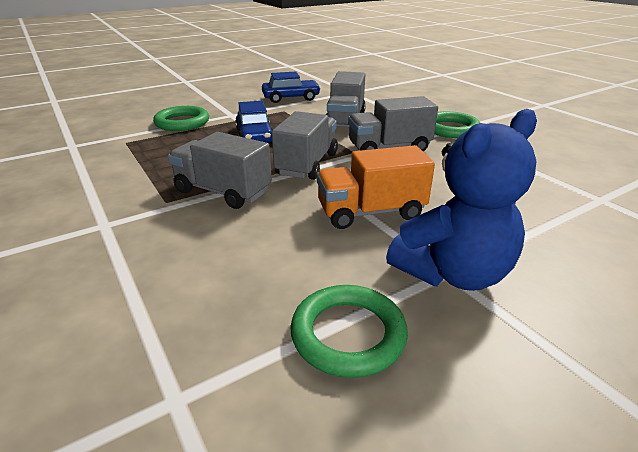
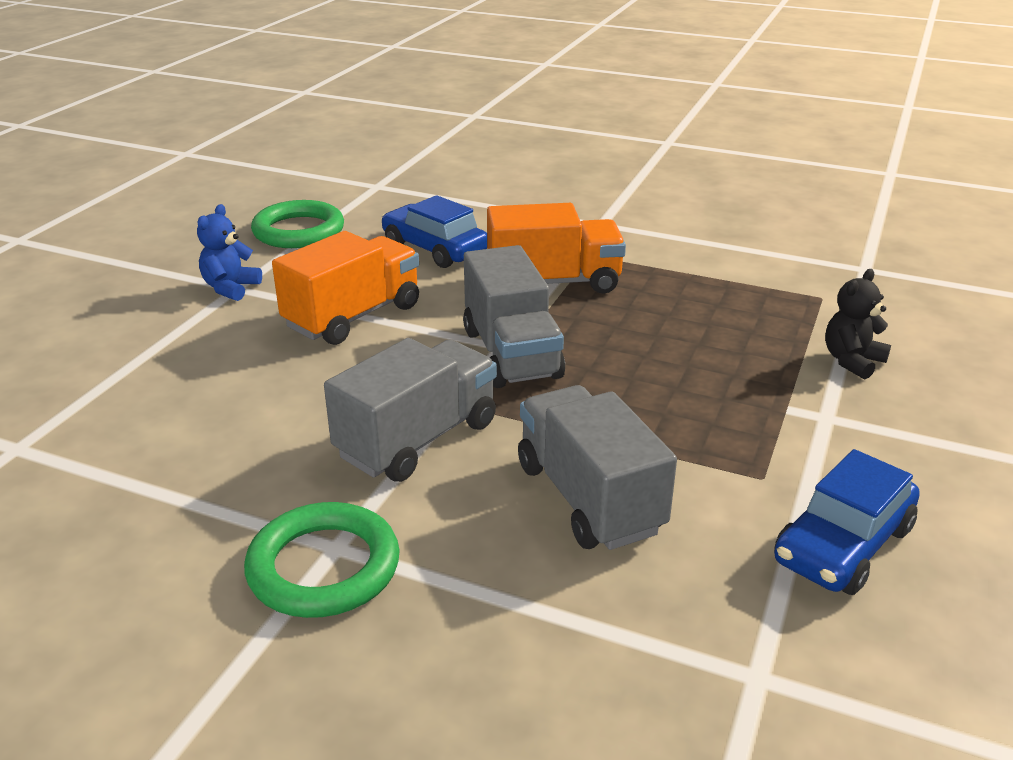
camera: 145 degrees right, 0 degrees up
green ring [153,106,209,131] -> black teddy bear [825,269,891,380]
grey truck [168,132,272,209] -> orange truck [487,203,626,293]
blue car [235,101,273,144] -> blue car moved to [381,195,487,268]
blue teddy bear [386,109,537,291] -> blue teddy bear [197,204,262,301], size x0.48

